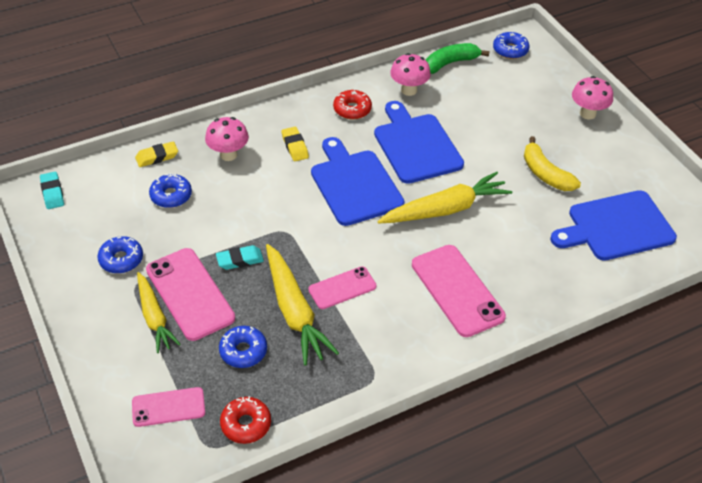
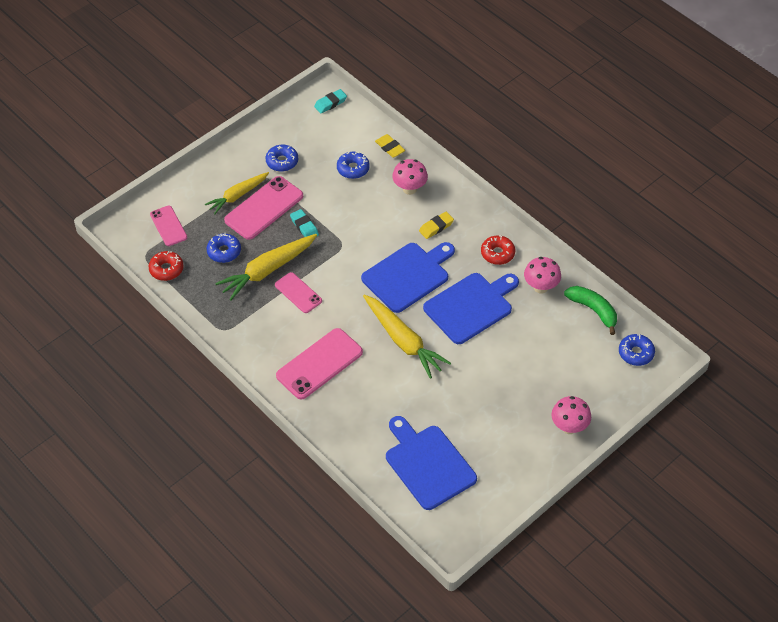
camera: 75 degrees right, 5 degrees up
yellow banana [524,136,581,191] -> none

